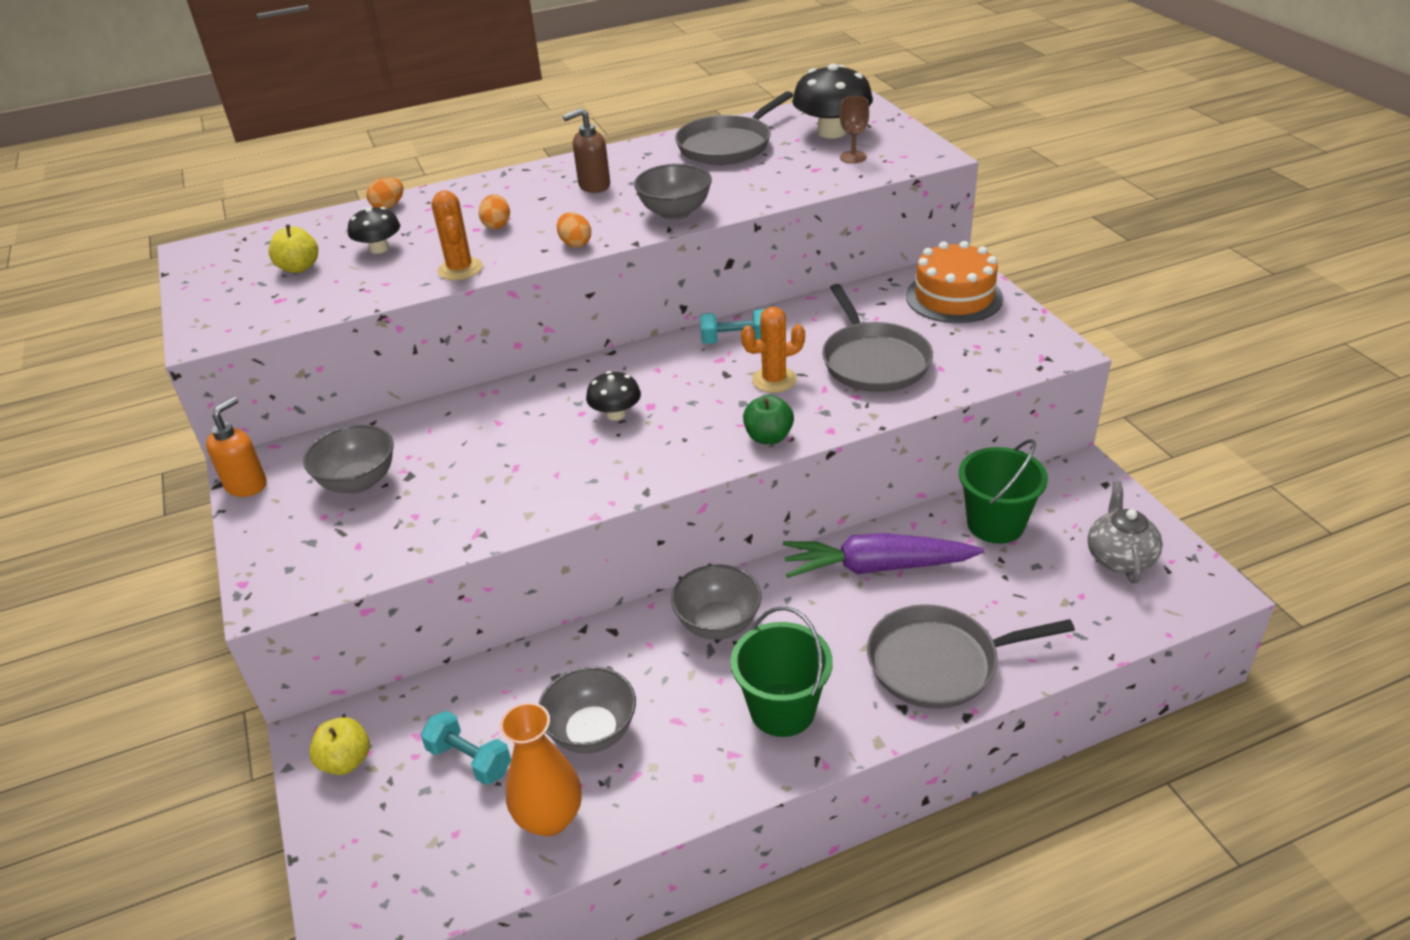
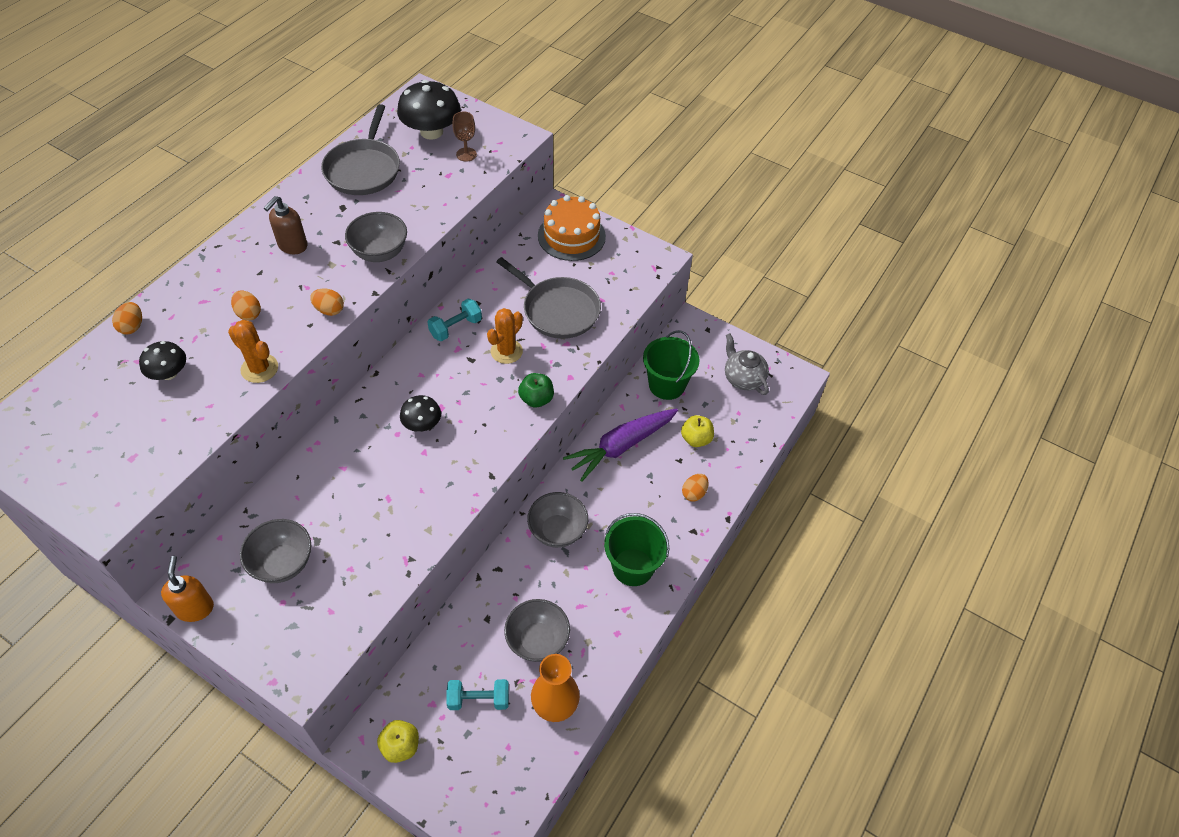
camera: 40 degrees left, 15 degrees up
yellow apple [268,225,318,273] -> yellow apple moved to [681,415,714,447]
grey pan [867,604,1075,709] -> orange egg [682,474,709,501]

